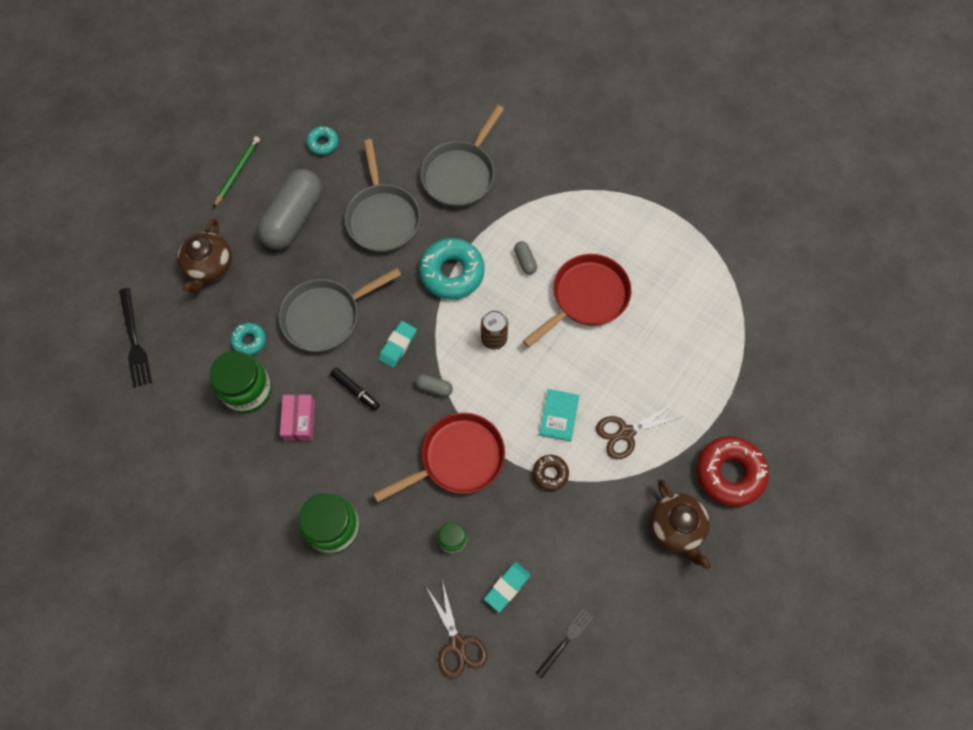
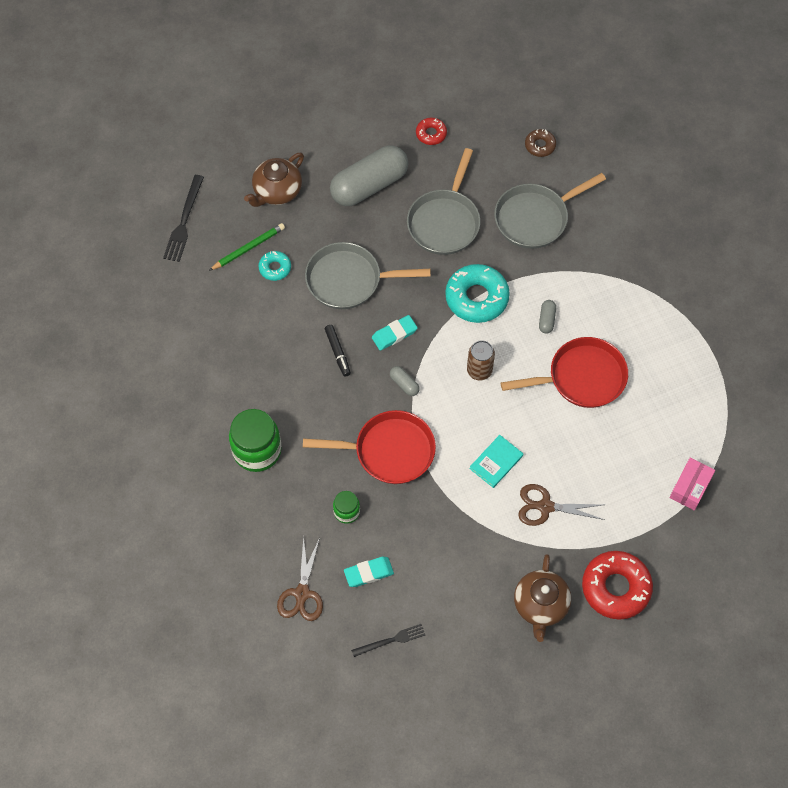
camera: 30 degrees right, 5 degrees down
green jar [210,351,272,413] -> none
green pencil [213,136,260,208] -> green pencil moved to [209,223,285,271]
pink box [280,395,315,441] -> pink box moved to [669,458,715,511]
turquoise donut [306,126,339,155] -> red donut [416,118,447,145]
brown donut [533,455,569,491] -> brown donut moved to [525,129,556,157]

